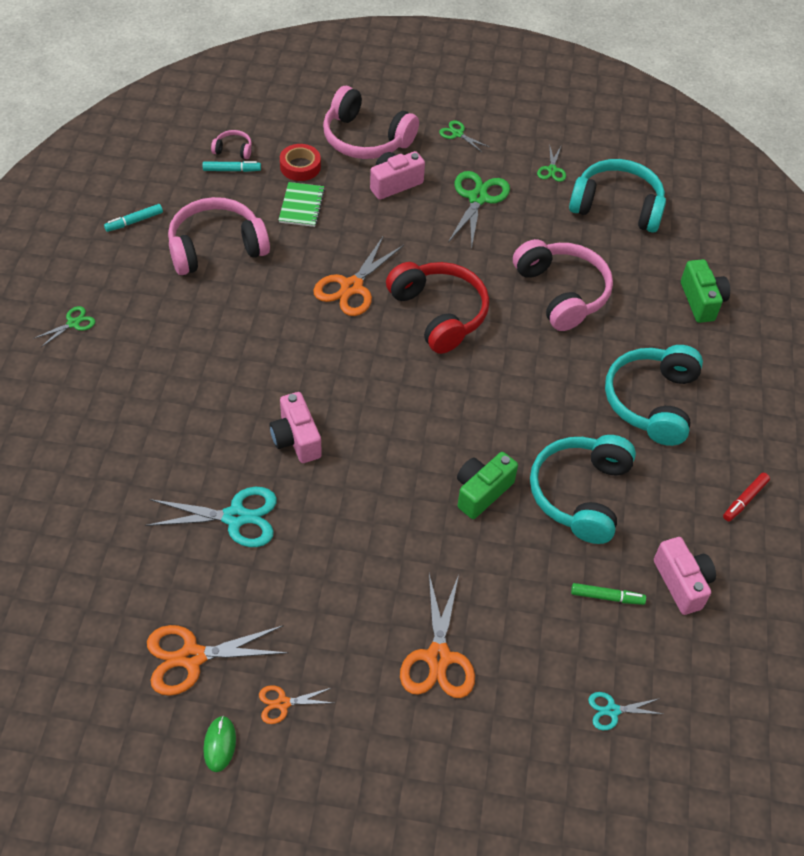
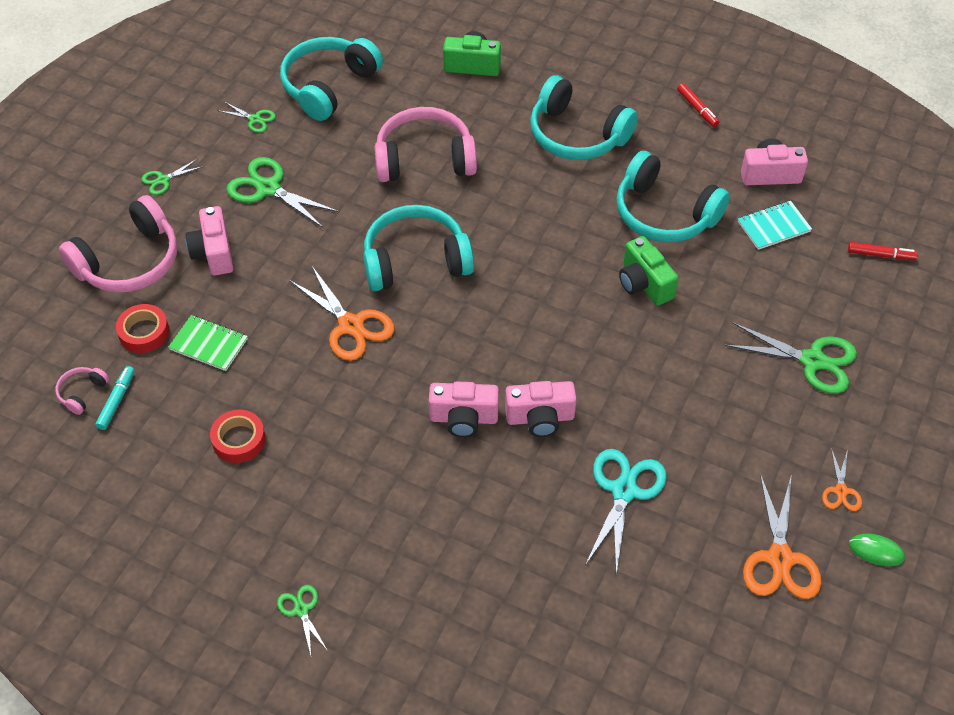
camera: 70 degrees left, 0 degrees up
turquoise marker [104,204,163,232] -> none
pink headphones [168,197,270,275] -> red tape [210,410,266,463]
red headphones [386,262,489,354] -> turquoise headphones [363,205,474,291]
orange scissors [400,574,475,698] -> green scissors [725,322,857,394]
green marker [571,583,646,605] -> turquoise notebook [738,201,812,250]
turquoise scissors [588,692,663,730] -> red marker [848,242,918,260]
none -> pink camera [429,381,499,437]

